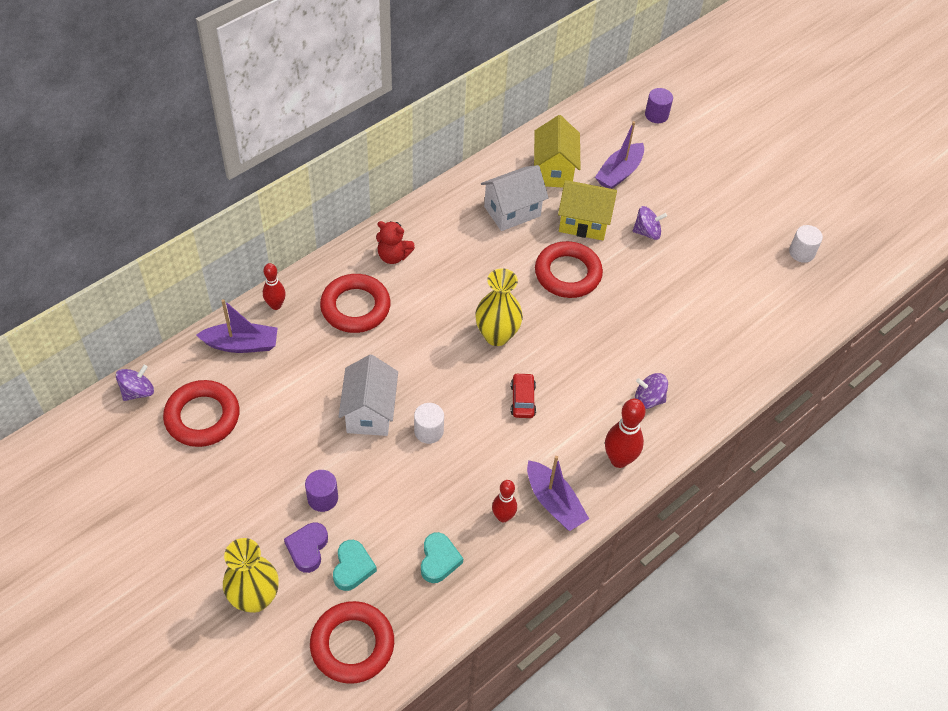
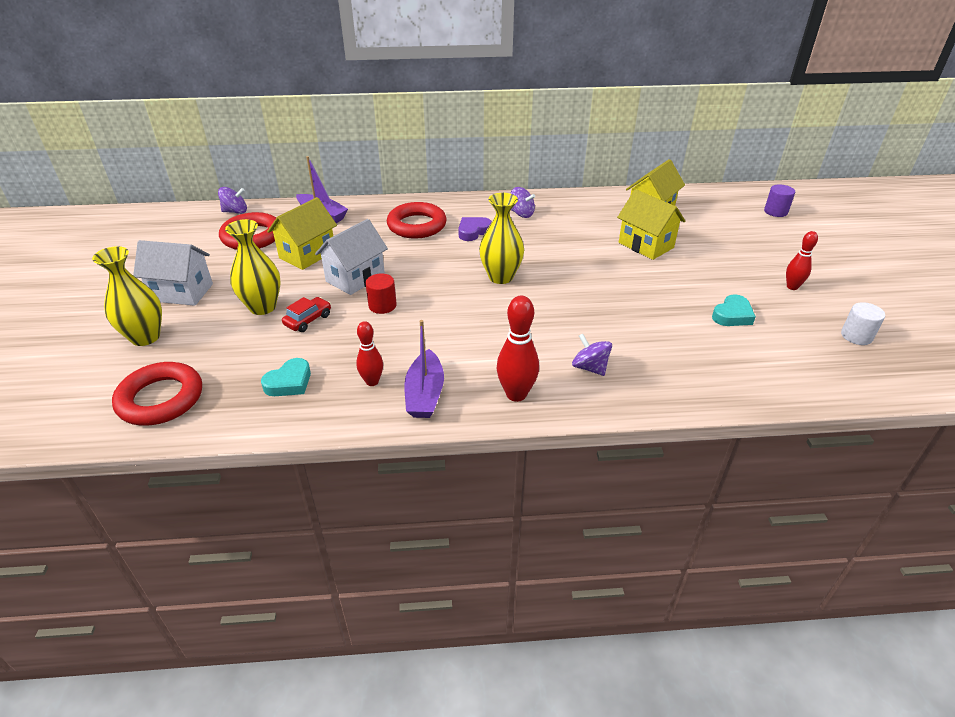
camera: 40 degrees right, 15 degrees down
red bowling pin [263,263,286,310] -> red bowling pin moved to [786,231,818,290]
purple heart [284,522,328,573] -> purple heart moved to [458,217,492,241]
purple cylinder [305,470,338,512] -> yellow vase [225,219,281,315]
turquoise heart [333,540,377,591] -> turquoise heart moved to [712,294,756,326]
red teddy bear [376,221,415,264] -> none
white cylinder [414,403,444,444] -> red cylinder [365,274,397,314]
white house [481,165,549,231] -> white house moved to [133,240,213,306]
red car [511,373,536,418] -> red car moved to [282,297,331,332]
red ring [535,241,603,298] -> none
purple boat [595,121,644,189] -> none
purple spinning top [632,206,667,240] -> purple spinning top moved to [510,187,535,218]
none -> yellow house [267,197,337,270]

